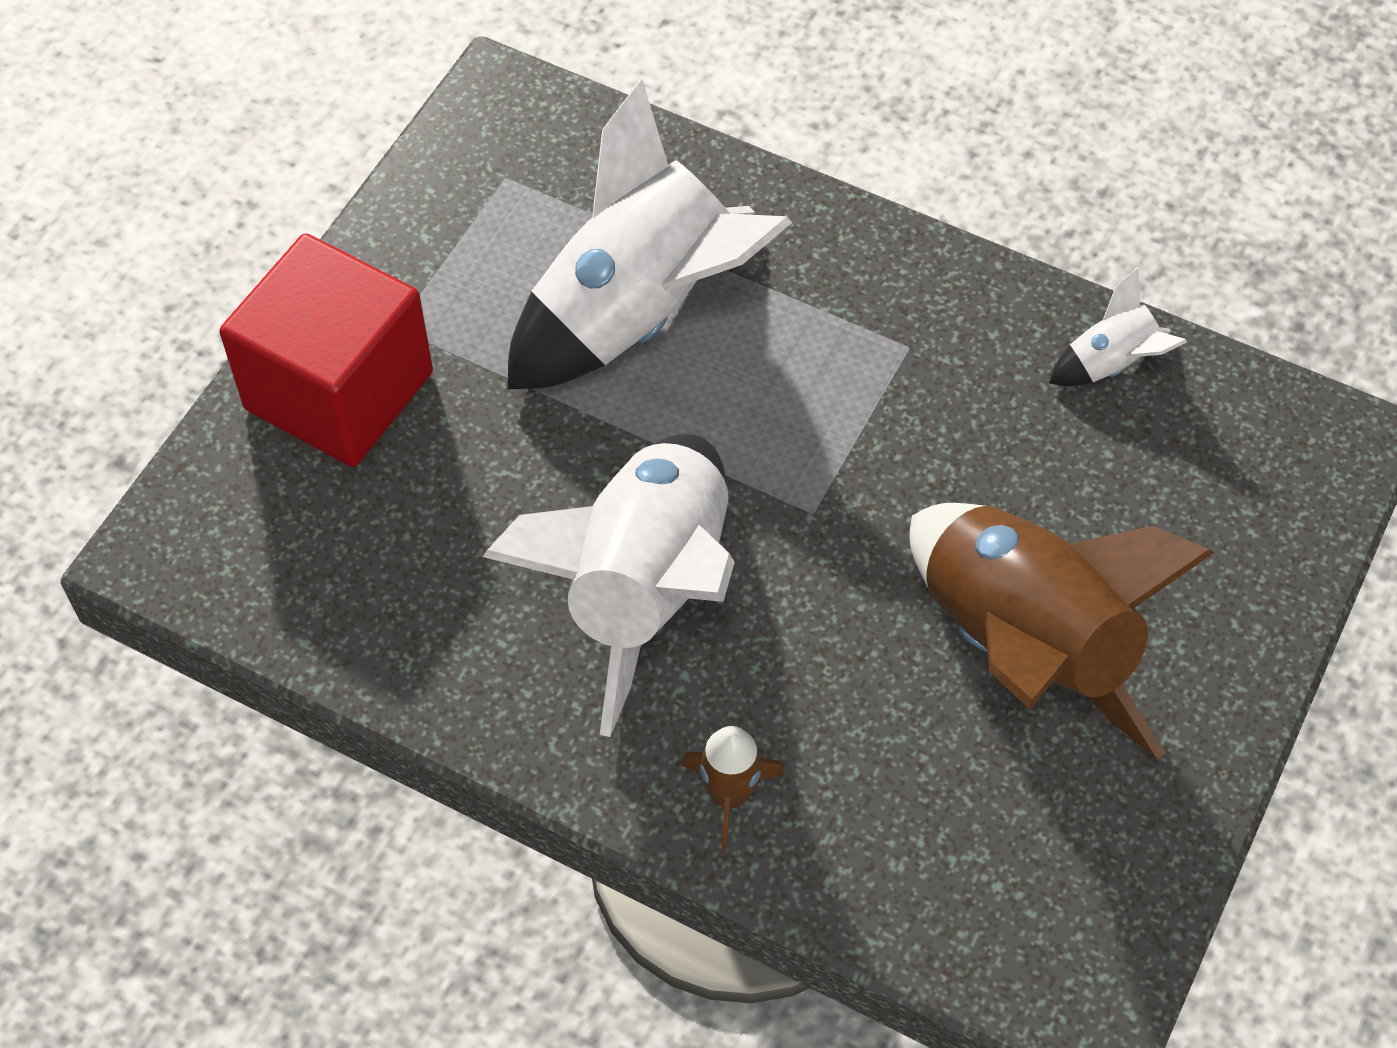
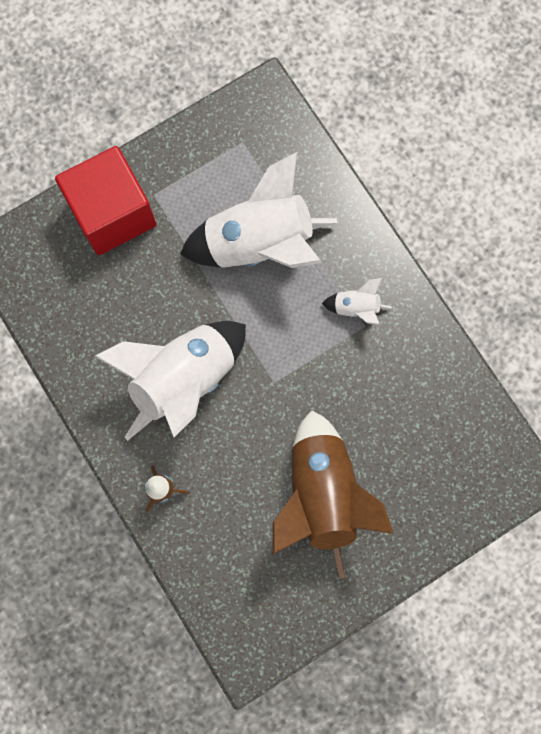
camera: 30 degrees right, 20 degrees up
white rocket [1049,268,1187,386] -> white rocket moved to [322,278,392,325]

